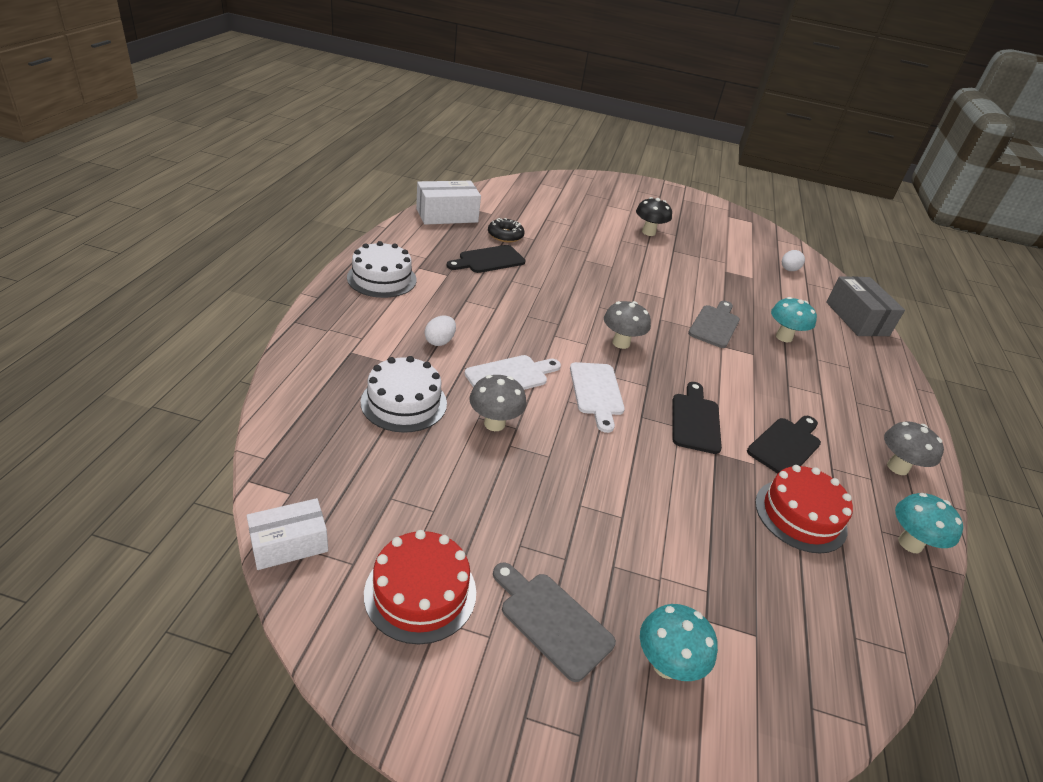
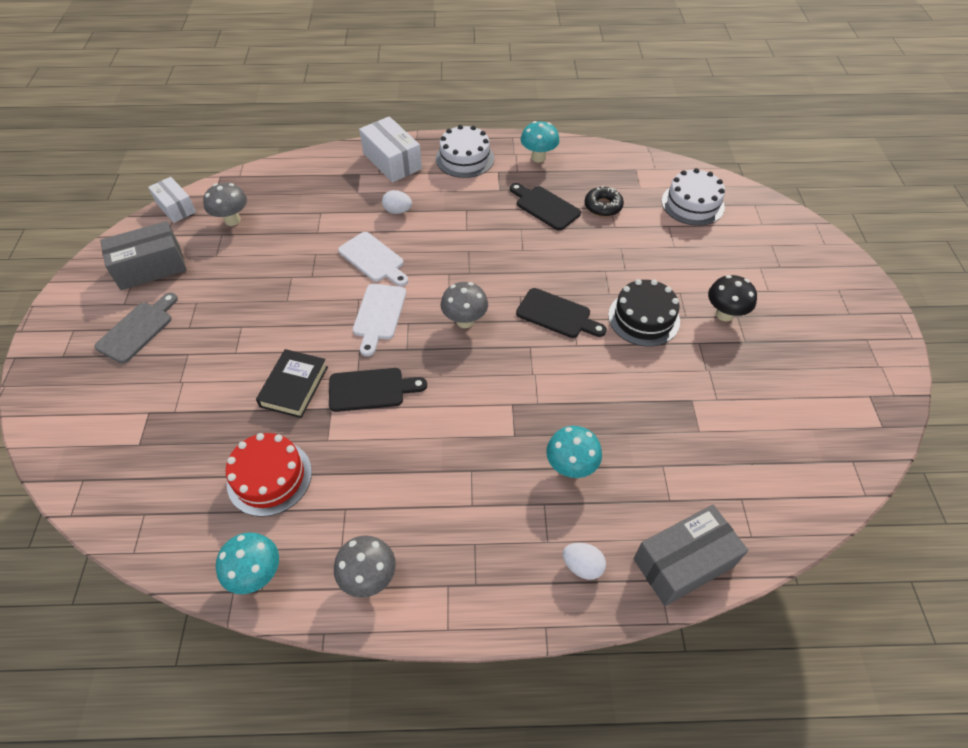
camera: 80 degrees right, 15 degrees up
white cake [361,356,447,433] -> white cake moved to [662,168,725,226]
red cake [364,530,476,644] -> grey box [100,221,187,290]
white box [416,181,481,225] -> white box moved to [359,116,422,183]
grey mushroom [469,375,527,431] -> grey mushroom moved to [203,183,247,226]
white cutting board [570,362,625,433] -> white cutting board turned 60 degrees counterclockwise [353,284,406,356]
turquoise mushroom [640,604,718,681] -> turquoise mushroom moved to [520,121,560,163]
grey cutting board [688,301,740,348] -> none
black cutting board [747,416,821,474] -> black cutting board moved to [516,288,607,338]
white egg [782,250,805,271] -> white egg moved to [563,543,606,580]
none -> black book [256,349,328,418]
none -> black cake [608,279,680,346]

